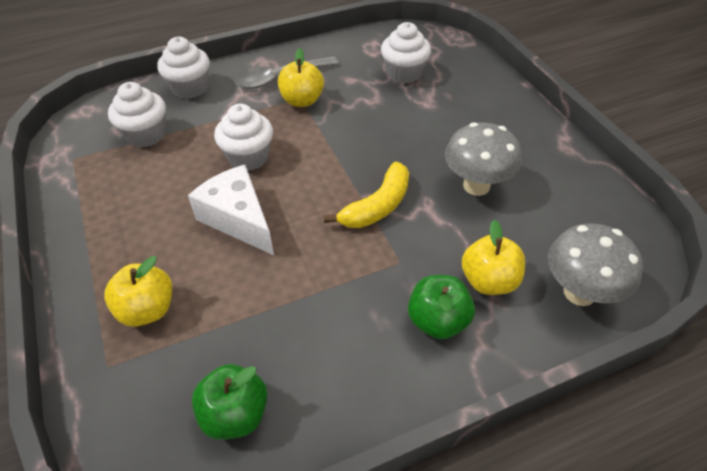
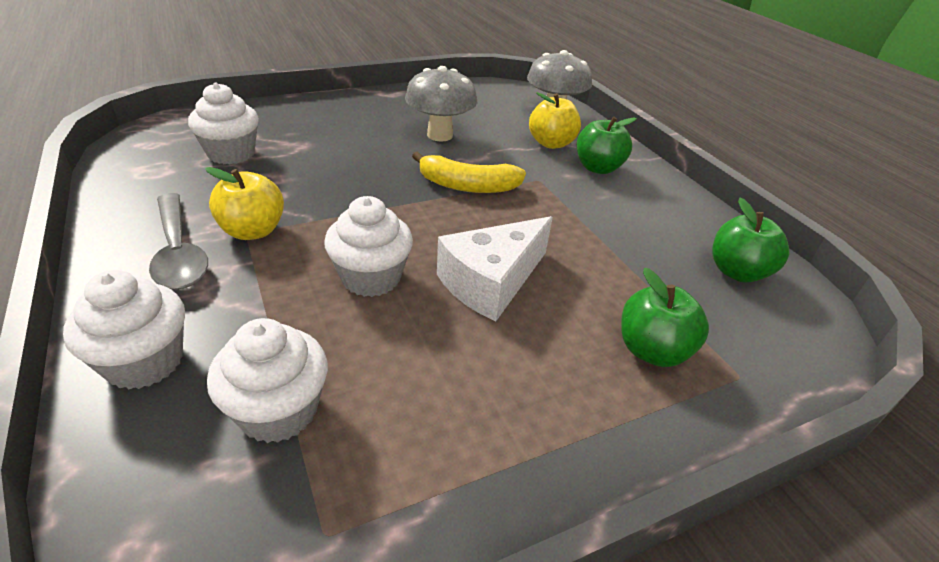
camera: 95 degrees left, 10 degrees down
yellow apple [104,256,172,327] -> green apple [621,268,709,367]
yellow banana [324,162,409,228] -> yellow banana turned 150 degrees clockwise [412,151,526,193]

